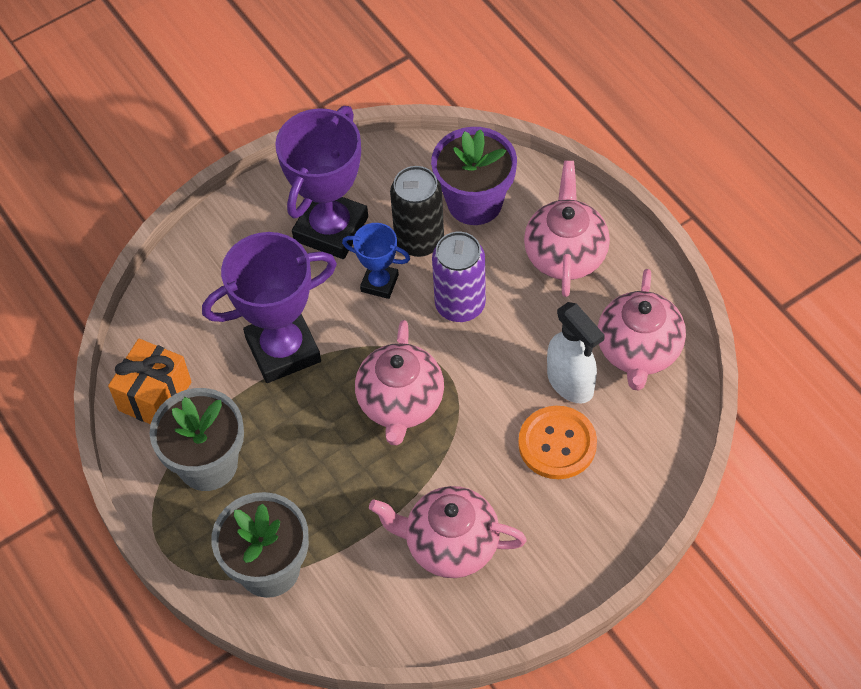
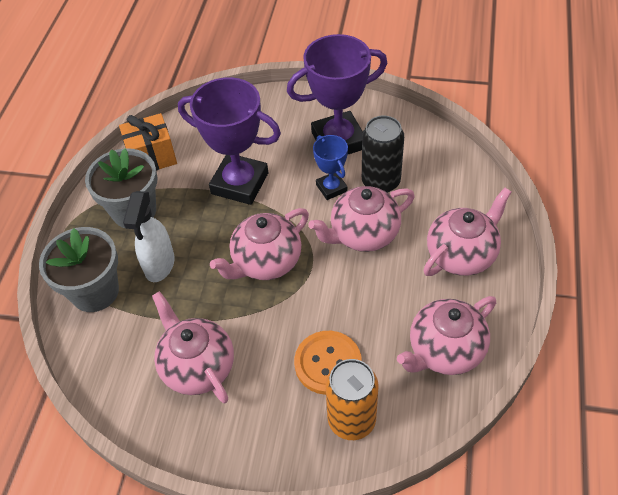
camera: 45 degrees right, 5 degrees down
purple flower pot [431,127,517,225] -> none
purple can [432,232,486,322] -> pink teapot [309,186,415,252]
white spray bottle [547,302,605,404] -> white spray bottle moved to [123,191,174,282]
none -> orange can [326,359,378,440]

